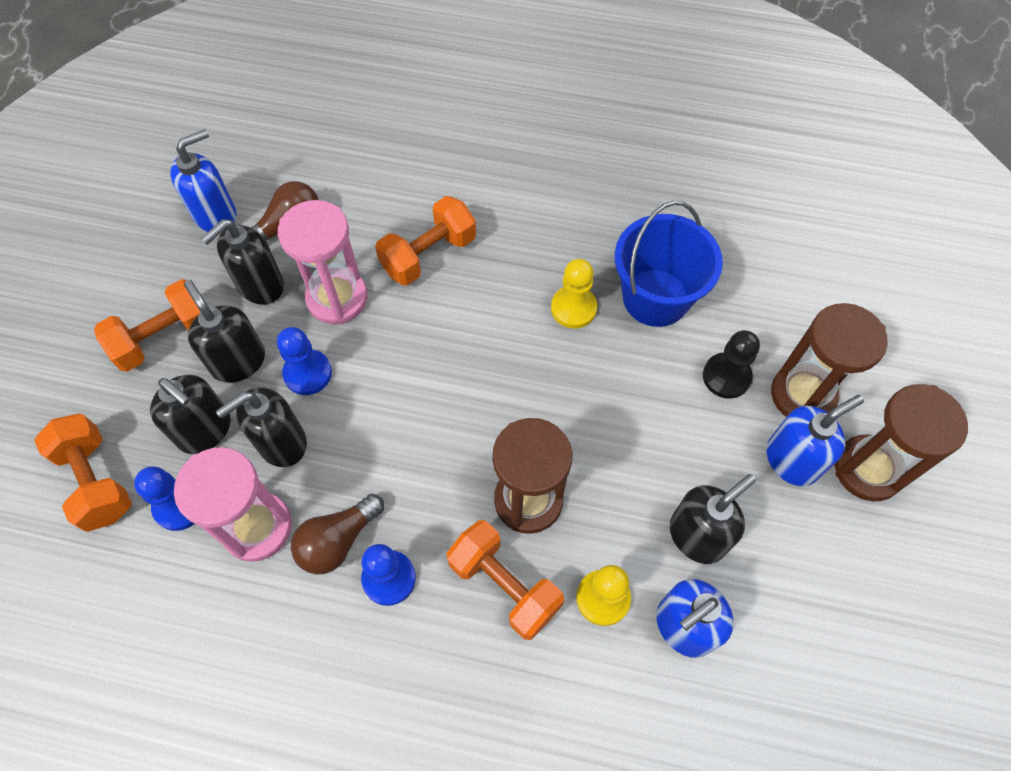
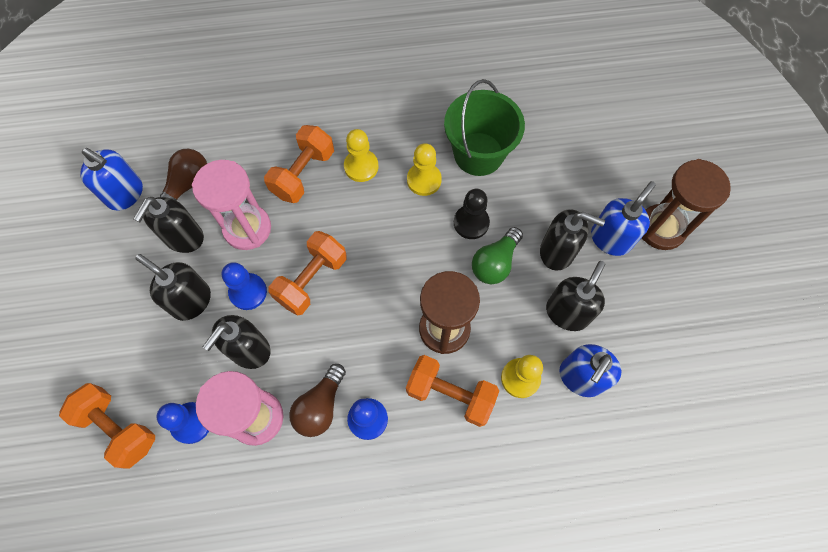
camera: 20 degrees left, 5 degrees up
orange dumbbell [94,279,201,372] -> orange dumbbell moved to [268,231,347,316]
black soap dispenser [150,375,231,454] -> black soap dispenser moved to [540,209,605,271]
blue soap dispenser [170,129,237,232] -> blue soap dispenser turned 90 degrees clockwise [80,148,143,211]
blue bucket [615,201,723,327] -> green bucket [444,79,525,176]
black pawn [703,330,760,399] -> black pawn moved to [454,189,490,239]
brown hourglass [771,303,888,417] -> none
none -> yellow pawn [344,129,378,182]
none -> green light bulb [472,227,523,284]

